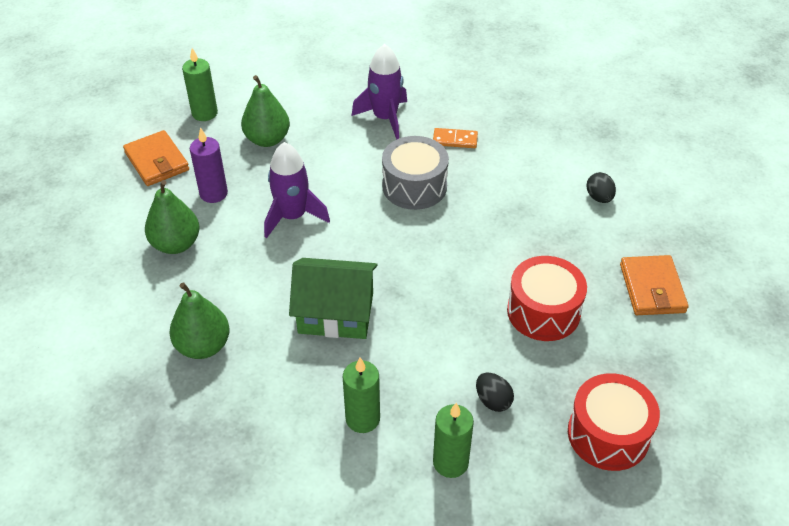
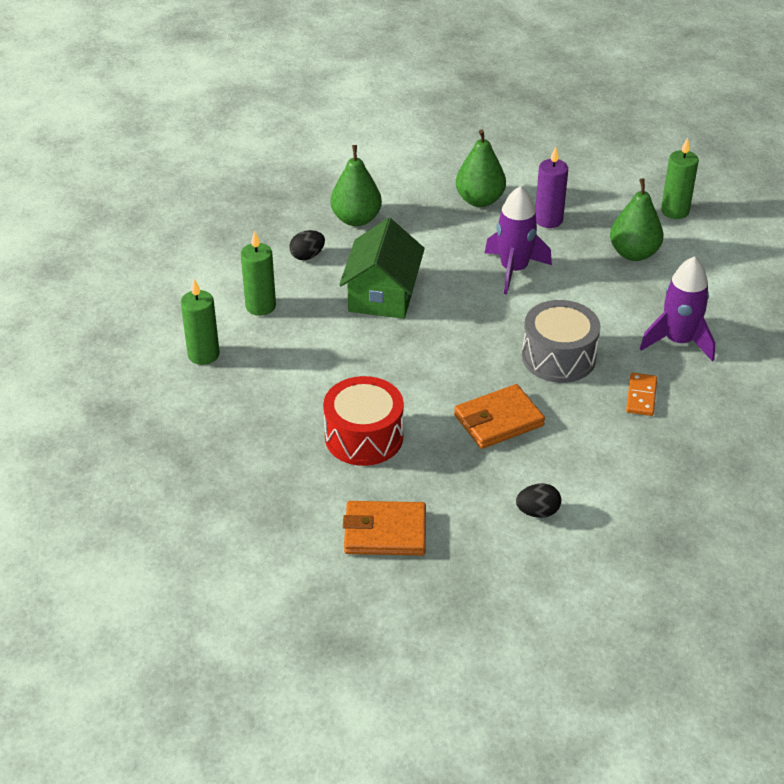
camera: 95 degrees right, 5 degrees down
orange wallet [123,130,189,186] -> orange wallet moved to [454,384,545,449]
black egg [476,373,514,412] -> black egg moved to [289,230,325,260]
red drum [568,373,660,471] -> none

